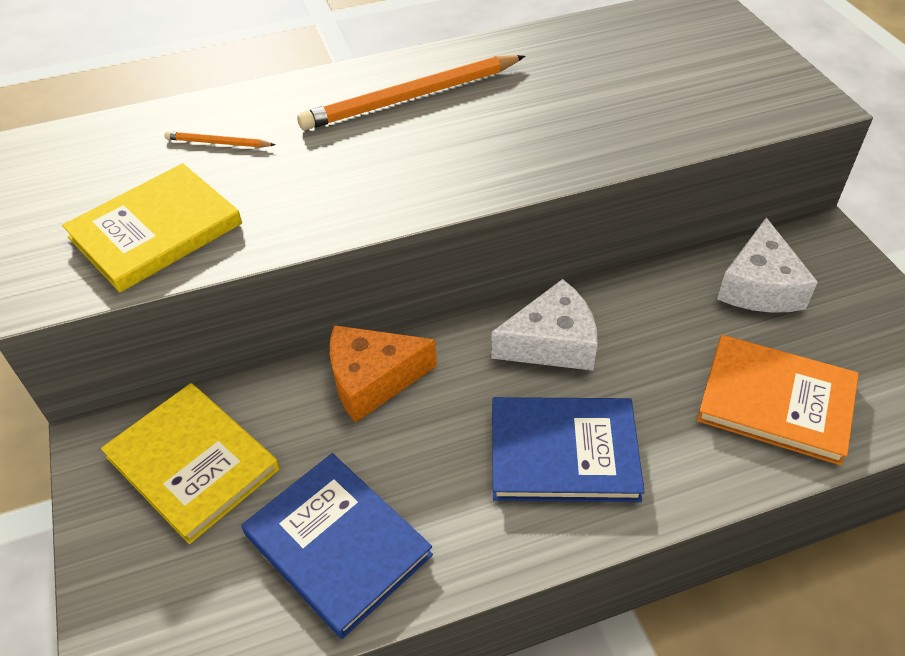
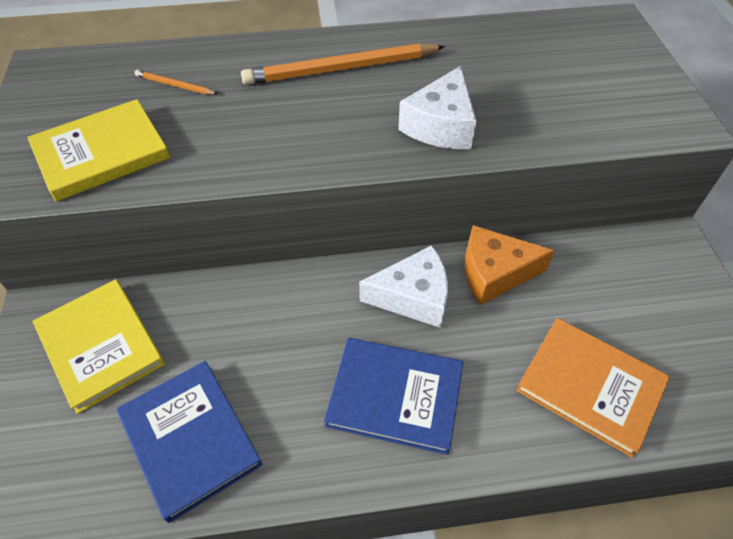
camera: 10 degrees right, 5 degrees up
orange cheese [330,325,437,423] -> orange cheese moved to [465,225,555,305]
white cheese [717,217,818,313] -> white cheese moved to [398,66,477,149]

